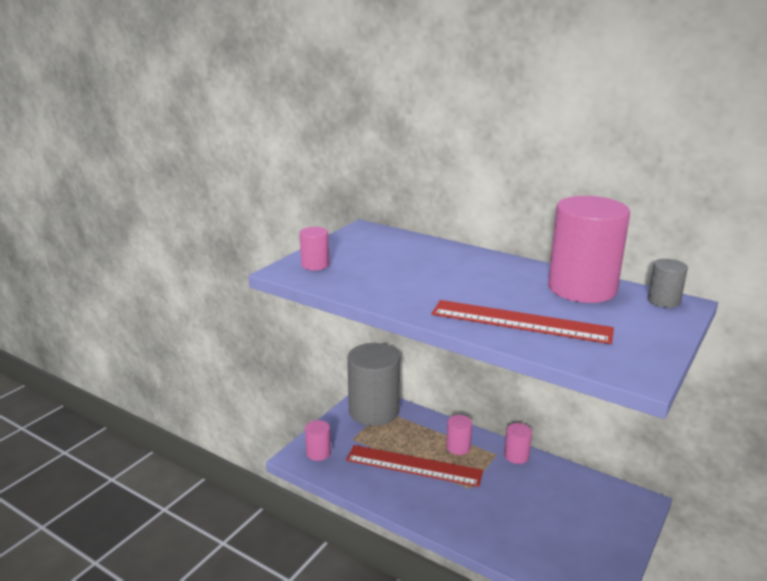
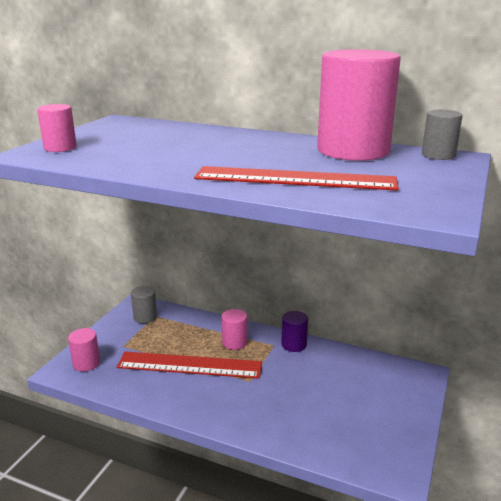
camera: 10 degrees left, 0 degrees up
grey cylinder [347,343,400,426] -> grey cylinder [131,286,157,324], size x0.45
pink cylinder [504,423,532,464] -> purple cylinder [282,311,308,352]

